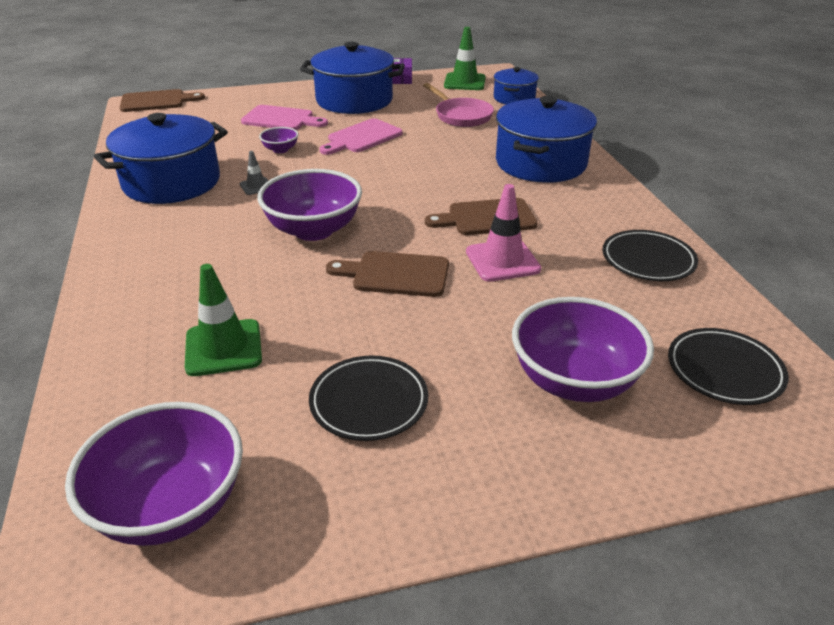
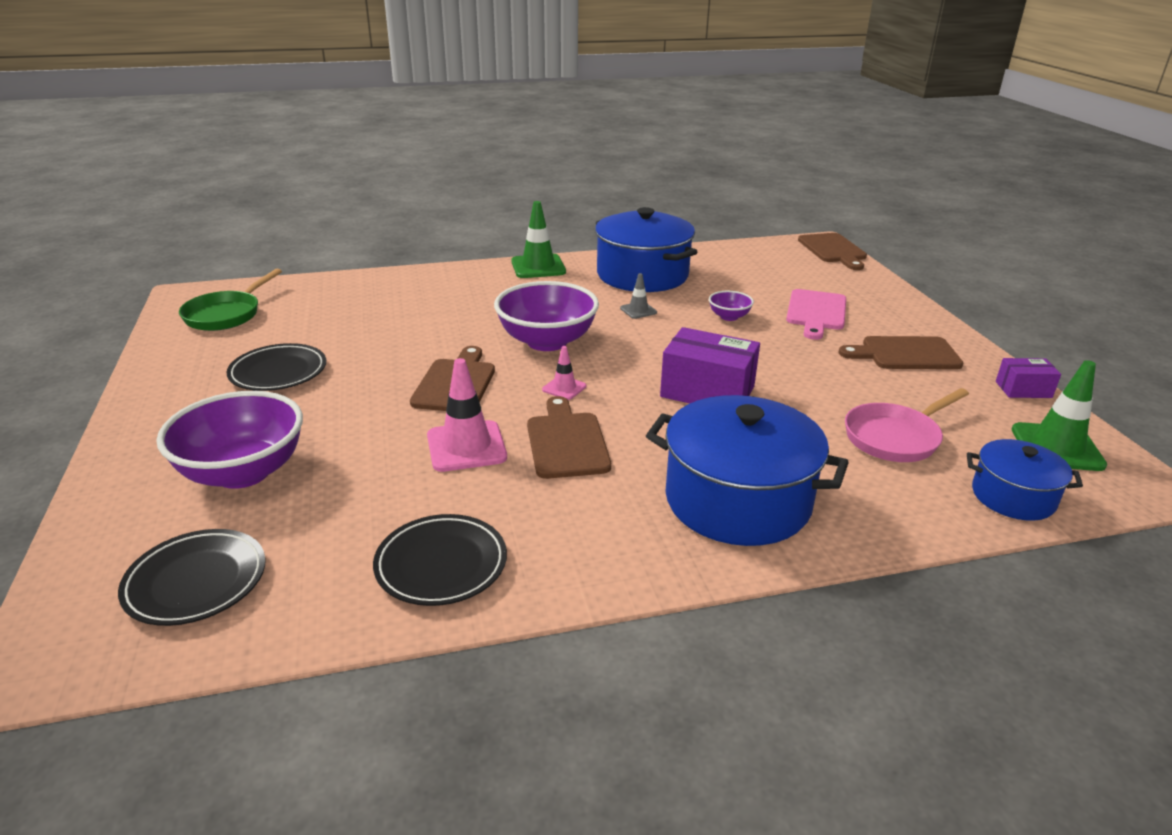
camera: 90 degrees right, 5 degrees down
purple bowl [65,402,243,546] -> green pan [179,269,282,331]
green traffic cone [185,264,262,376] -> green traffic cone moved to [511,201,566,278]
blue pot [300,42,405,114] -> brown cutting board [839,336,963,369]
pink cutting board [320,118,403,155] -> none
none -> pink traffic cone [542,346,586,400]
none -> purple box [660,327,760,403]

